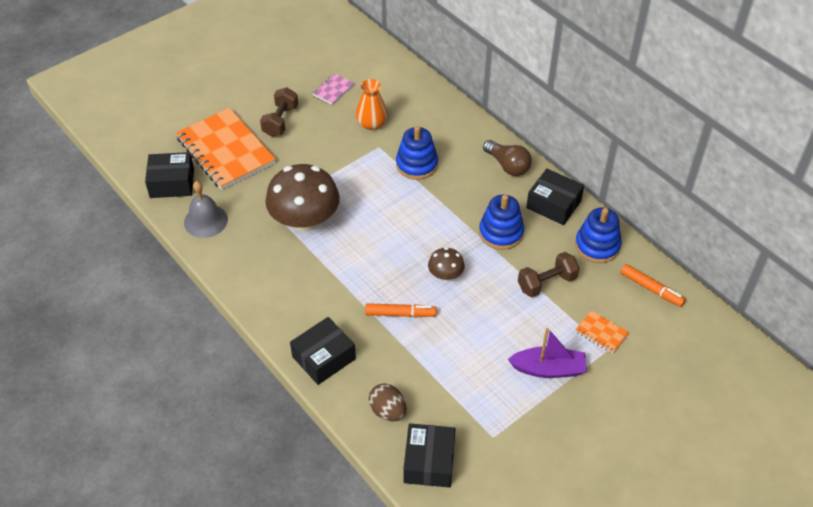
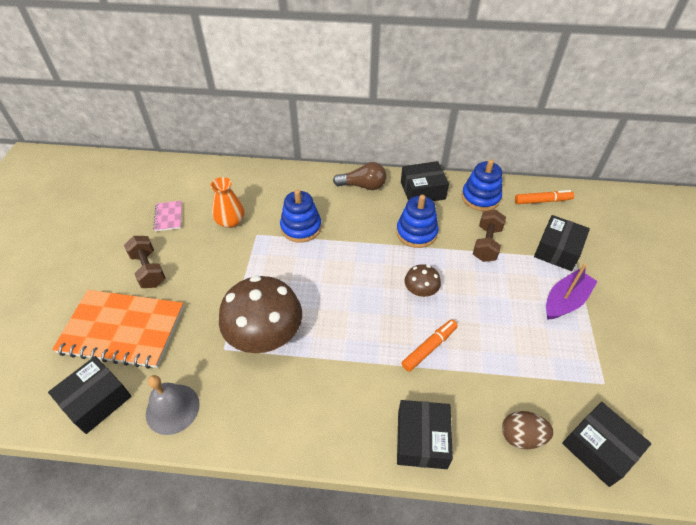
camera: 45 degrees left, 0 degrees up
orange notebook [575,310,630,354] -> black box [534,215,590,271]

